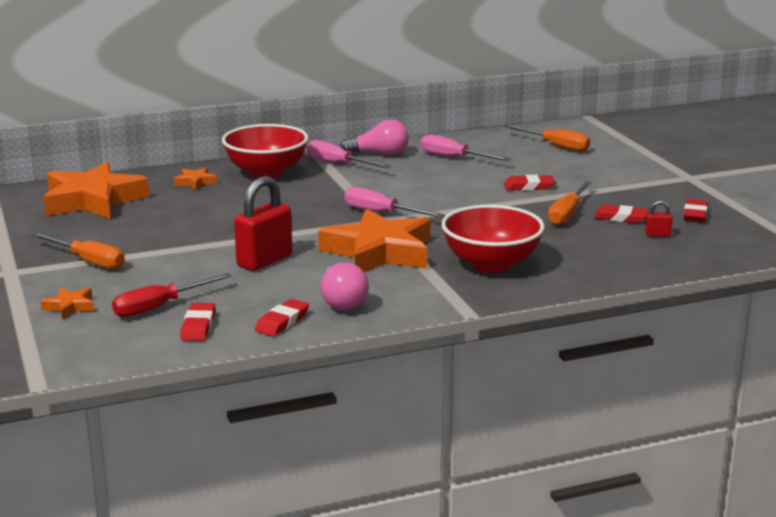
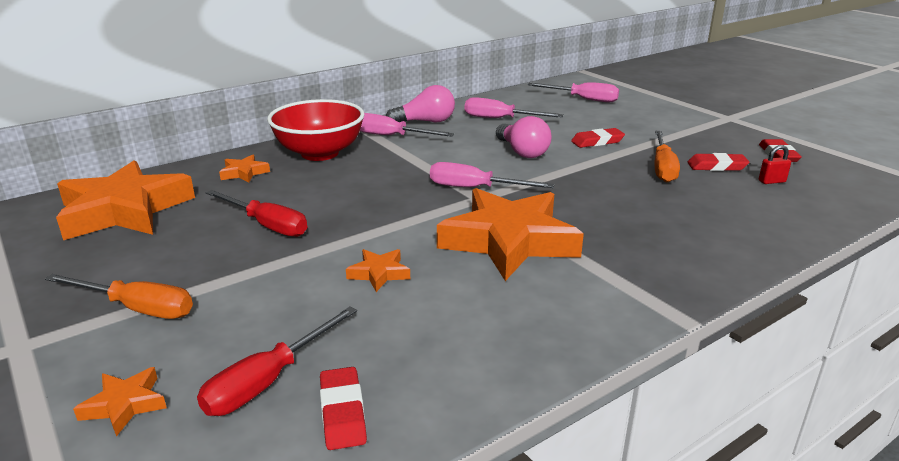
camera: 15 degrees left, 5 degrees up
red padlock [234,176,292,271] -> orange star [346,249,410,292]
red eraser [255,299,309,337] -> none
pink light bulb [321,262,369,311] -> pink light bulb moved to [496,116,551,158]
red bowl [441,205,545,273] -> none
orange screwdriver [503,125,590,152] -> pink screwdriver [528,82,619,102]
none -> red screwdriver [206,190,307,237]

